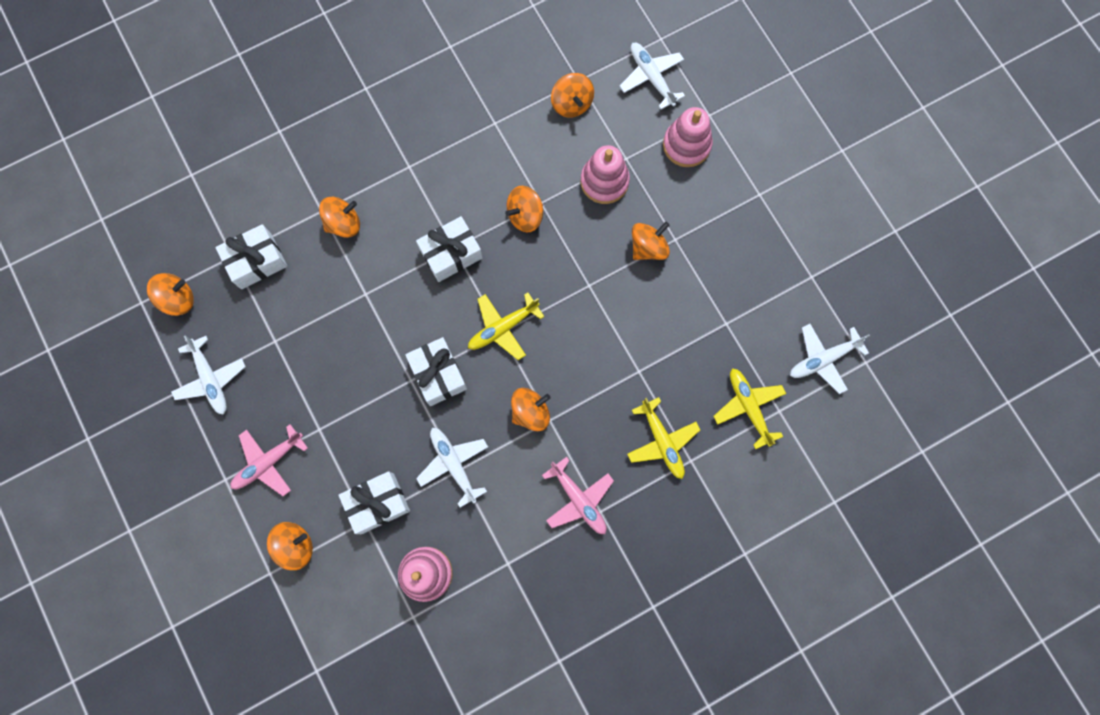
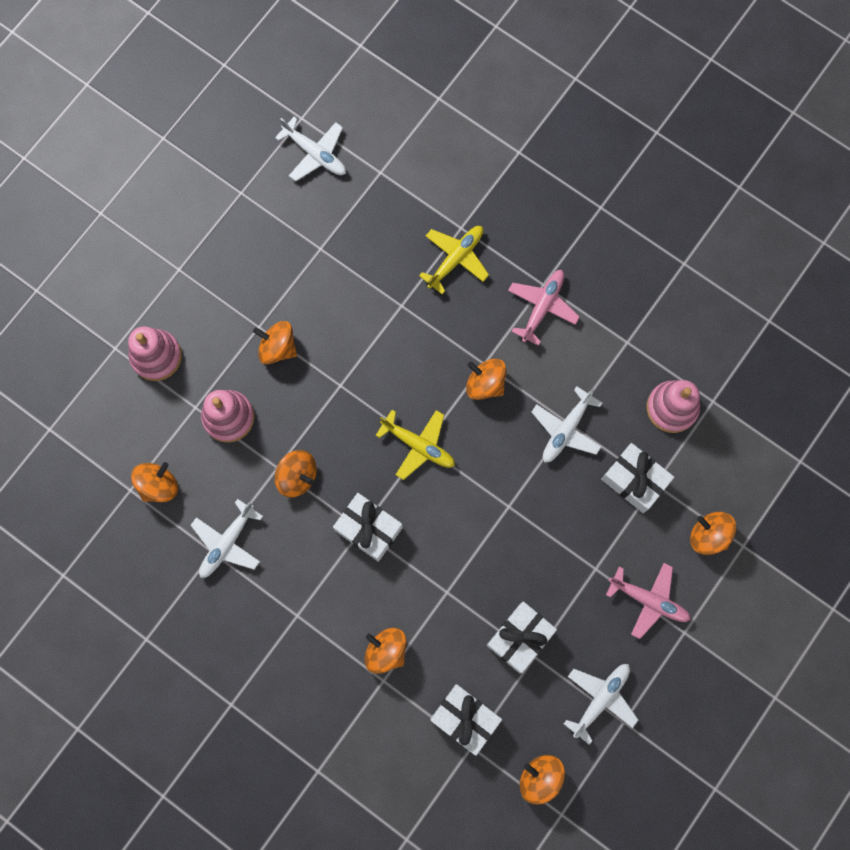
camera: 115 degrees left, 0 degrees up
white gift [405,337,467,406] -> white gift moved to [487,602,557,673]
white plane [620,43,685,110] -> white plane moved to [191,499,263,578]
yellow plane [714,368,786,449] -> none

